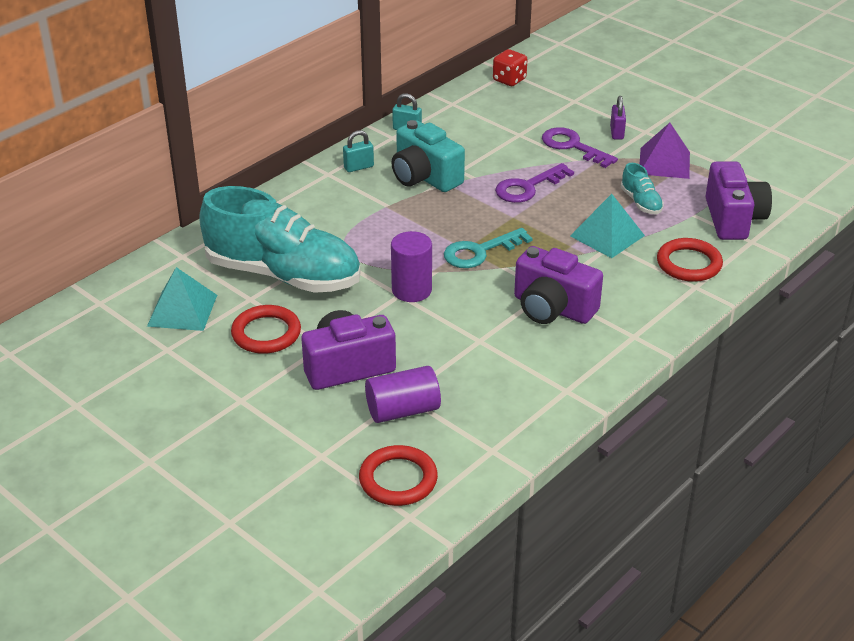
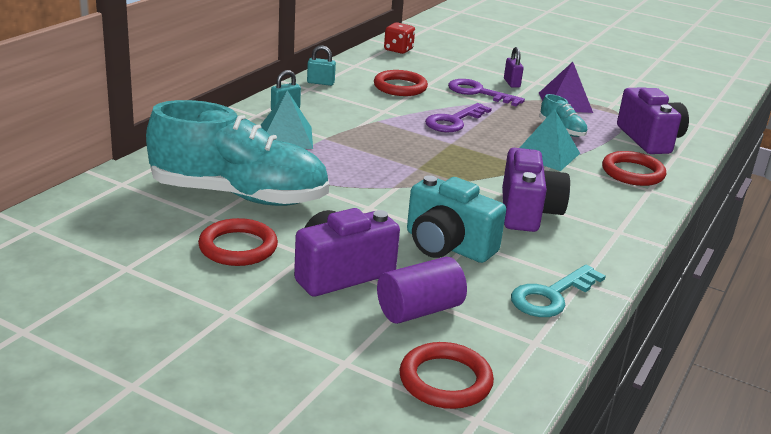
camera: 15 degrees left, 10 degrees down
turquoise pyramid [147,267,217,331] -> turquoise pyramid moved to [261,91,313,149]
purple cylinder [391,231,432,302] -> none
turquoise camera [392,120,465,192] -> turquoise camera moved to [407,175,506,263]
turquoise key [444,228,533,268] -> turquoise key moved to [511,264,606,317]
purple camera [514,246,603,324] -> purple camera turned 105 degrees counterclockwise [502,148,570,232]
none -> red ring [374,70,428,96]

